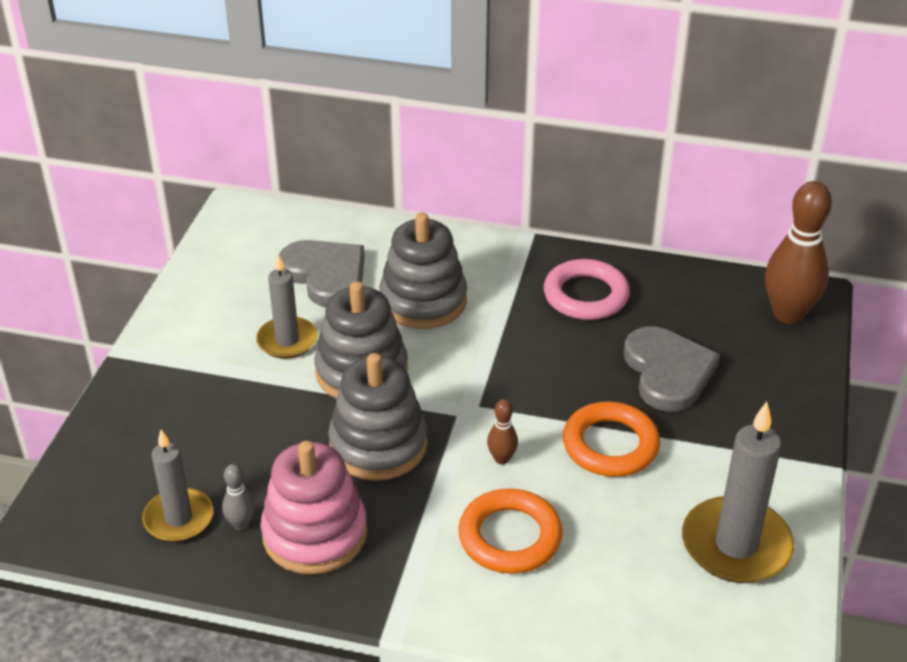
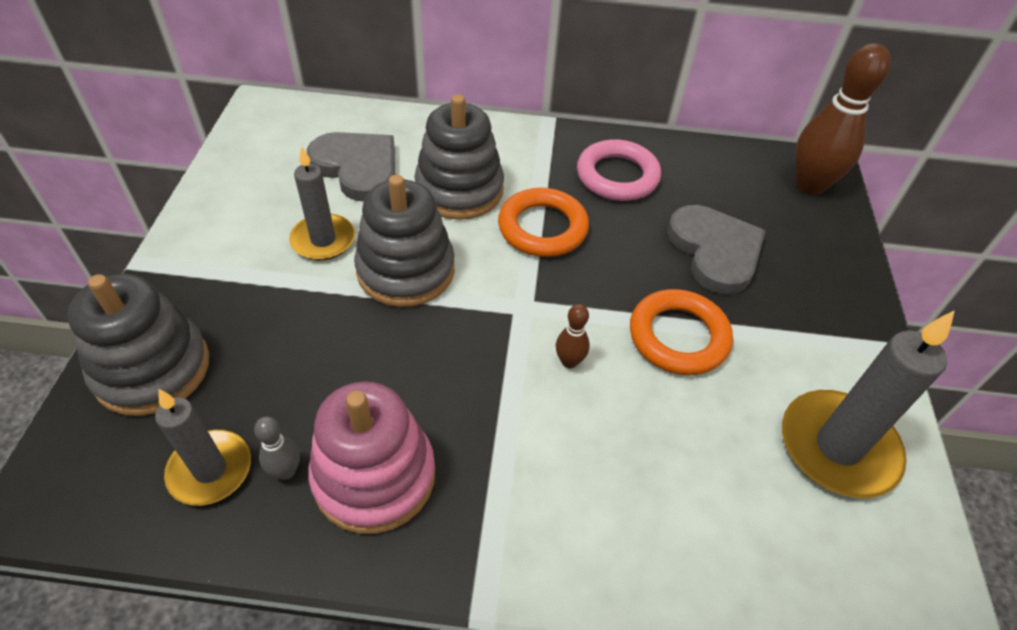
camera: 10 degrees left, 10 degrees up
grey stacking toy [328,353,428,480] -> grey stacking toy moved to [67,274,209,416]
orange ring [458,489,563,574] -> orange ring moved to [498,188,589,257]

